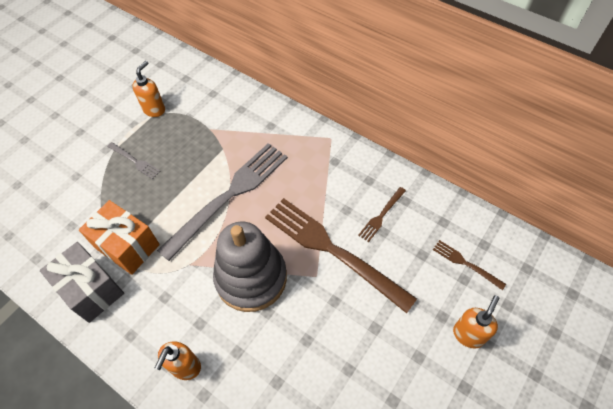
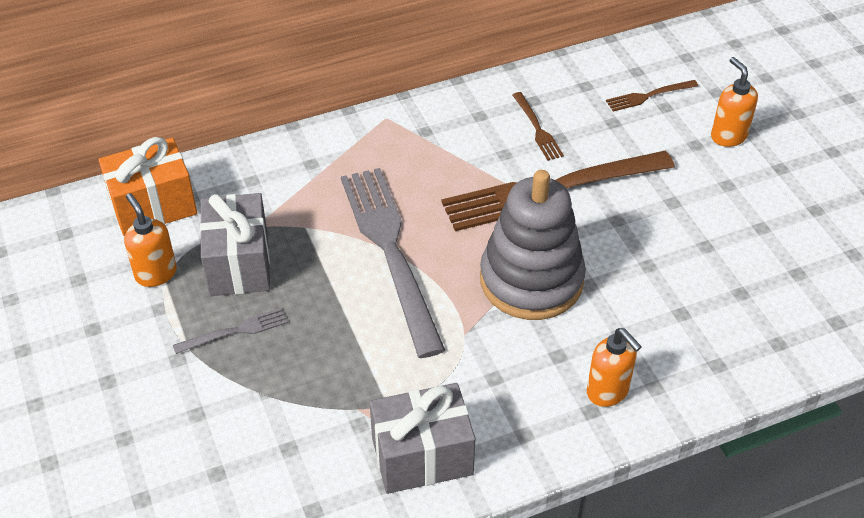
camera: 60 degrees left, 10 degrees down
orange gift [79,200,160,275] -> orange gift moved to [99,137,197,236]
none -> grey gift [200,193,270,296]

